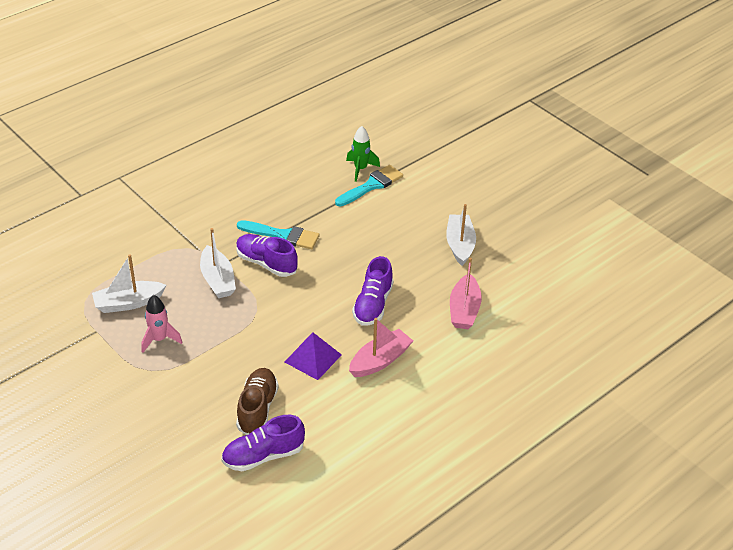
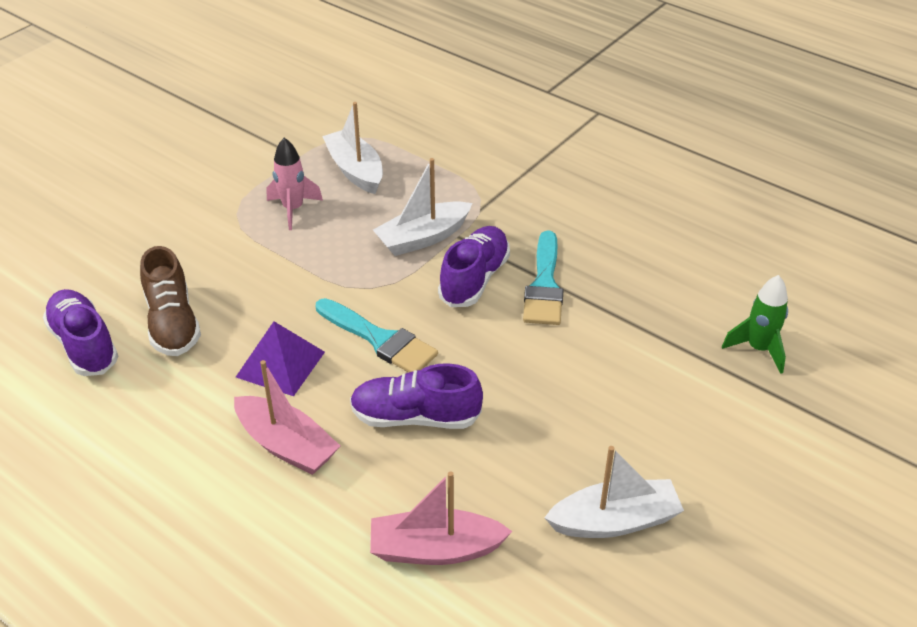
camera: 80 degrees right, 0 degrees up
brown shoe [236,368,279,435] -> brown shoe turned 75 degrees clockwise [140,246,201,356]
turquoise brush [335,165,403,206] -> turquoise brush moved to [316,298,438,373]

